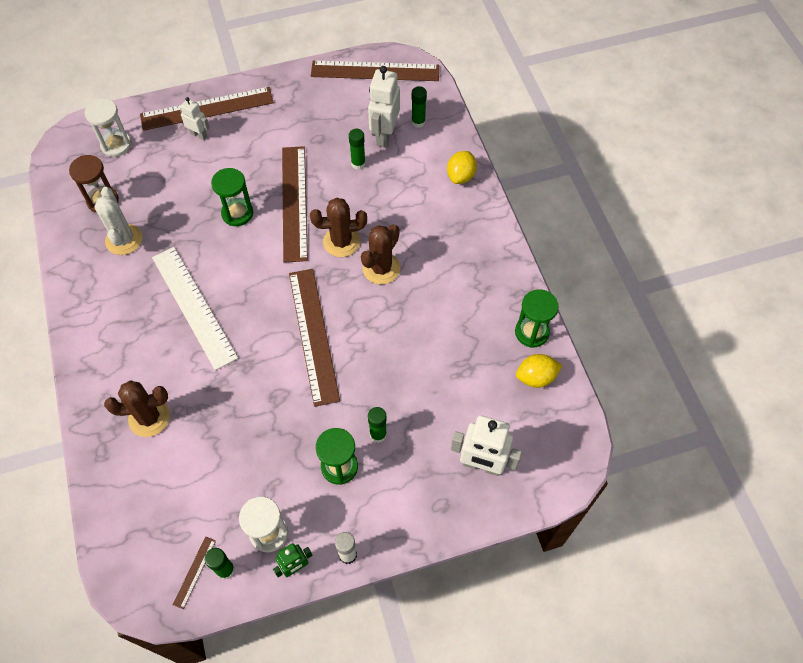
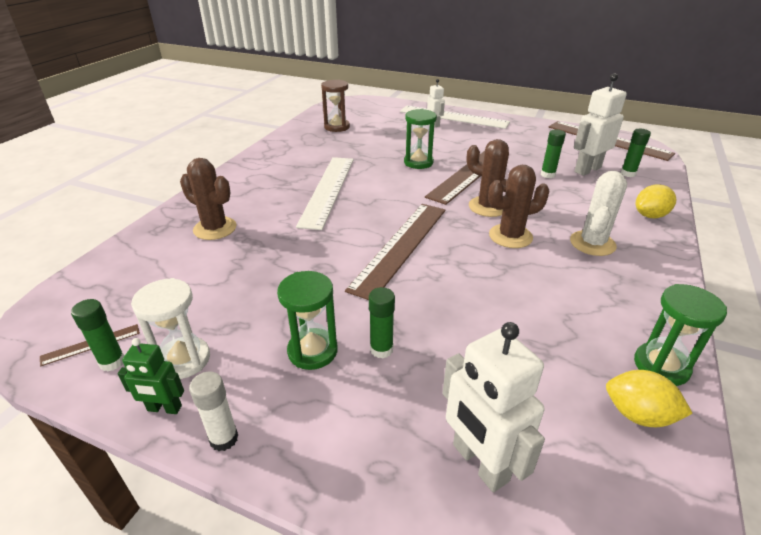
camera: 40 degrees right, 25 degrees down
white hourglass [85,99,132,157] -> none
white cactus [94,187,143,255] -> white cactus moved to [570,171,627,256]
brown ruler [140,87,274,131] -> white ruler [400,105,510,129]

